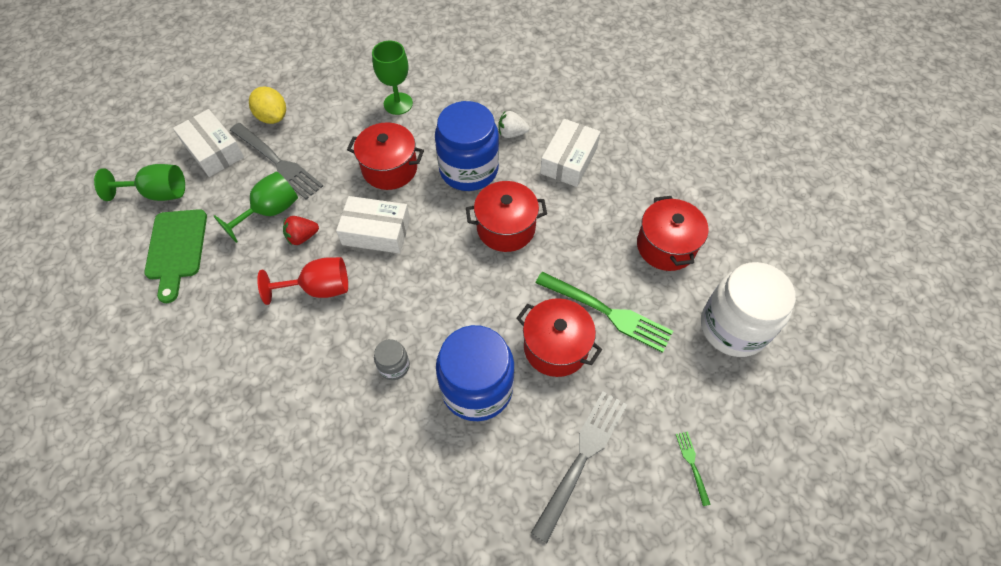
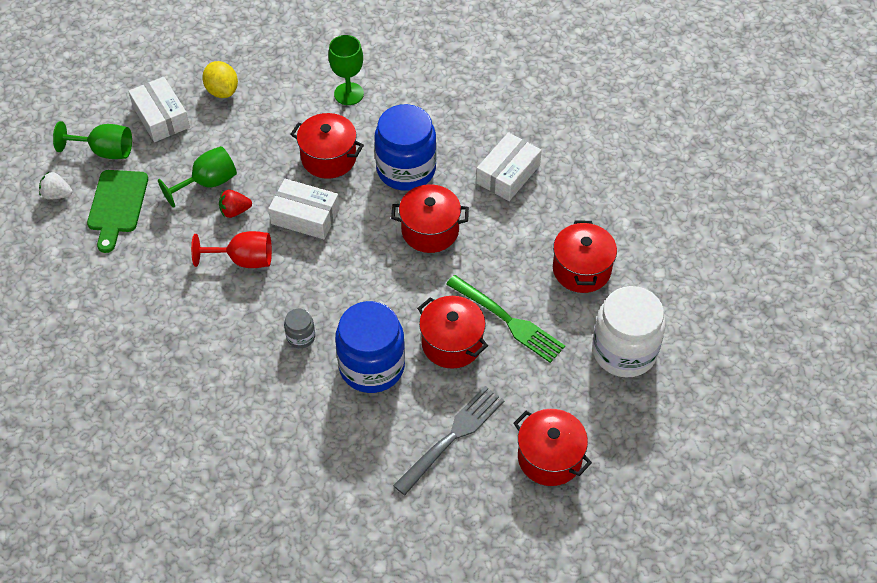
camera: 10 degrees right, 5 degrees down
grey fork [230,123,323,200] -> none
white strawberry [498,111,529,138] -> white strawberry moved to [39,172,72,200]
green fork [676,432,711,506] -> red pot [514,409,592,486]

